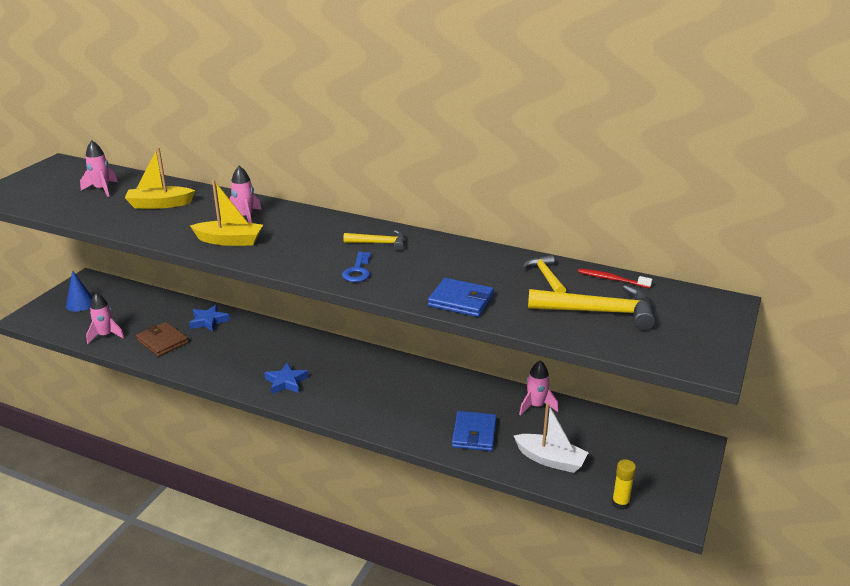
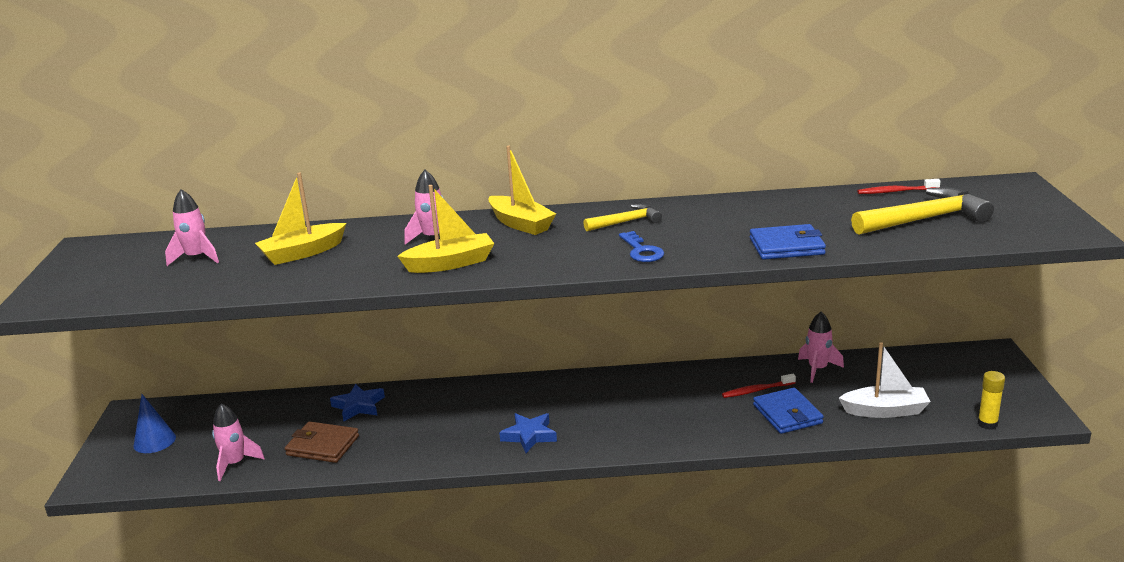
camera: 25 degrees left, 5 degrees down
yellow hammer [522,255,566,293] -> none
none -> yellow boat [488,146,556,235]
none -> red toothbrush [722,374,796,398]

